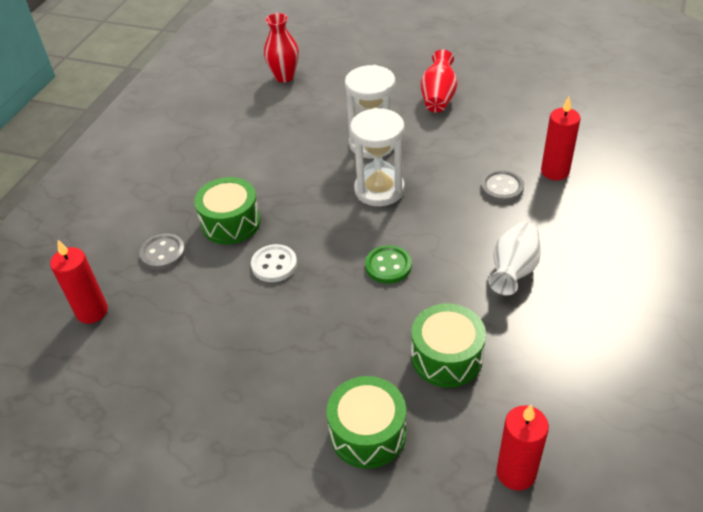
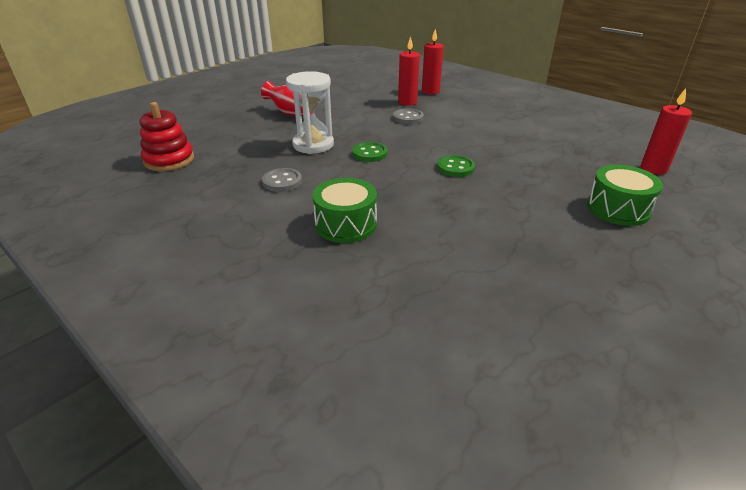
camera: 70 degrees left, 10 degrees down
red candle [50,240,108,324] -> red candle moved to [422,29,444,95]
grey button [139,233,186,270] -> grey button moved to [262,168,302,192]
white button [251,244,297,282] -> none
red vase [264,13,299,83] -> red stacking toy [140,102,194,171]
white hourglass [350,108,405,206] -> green button [352,142,388,162]
green drum [411,304,486,387] -> none
white vase [489,222,541,295] -> none

